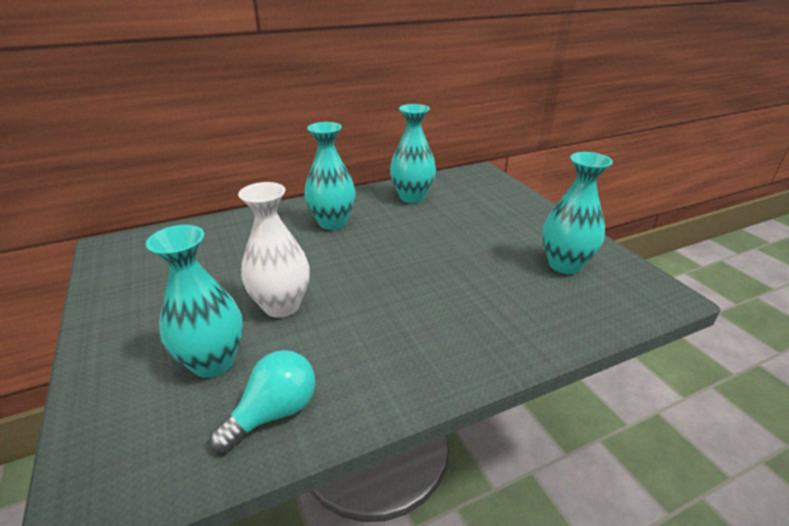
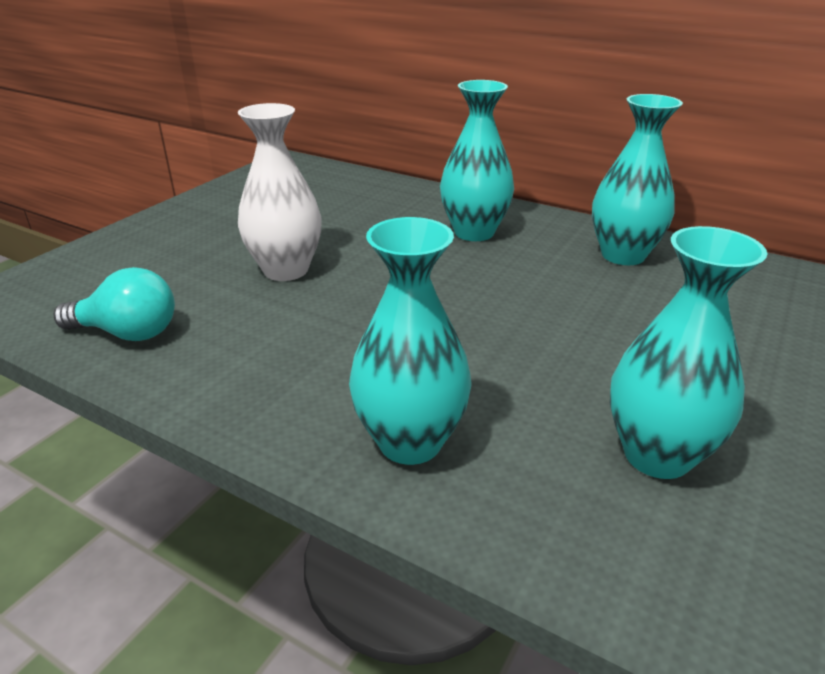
camera: 55 degrees right, 0 degrees up
turquoise vase [146,225,243,378] -> turquoise vase moved to [349,217,472,465]

